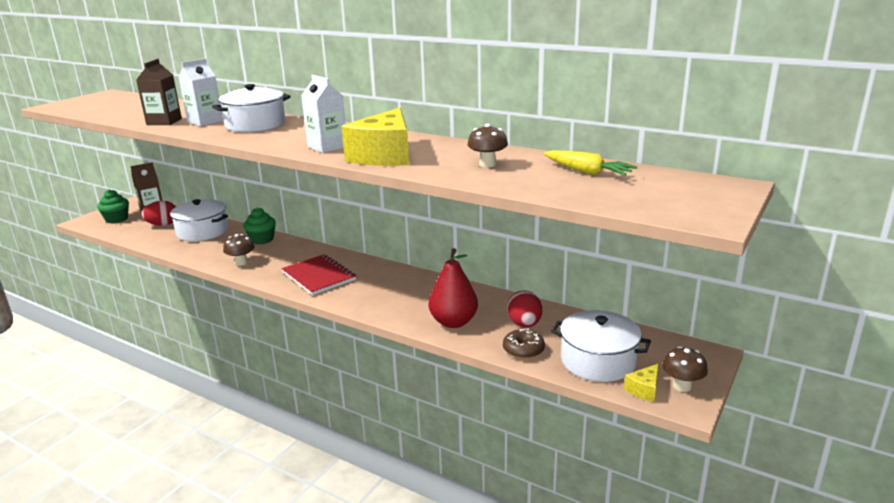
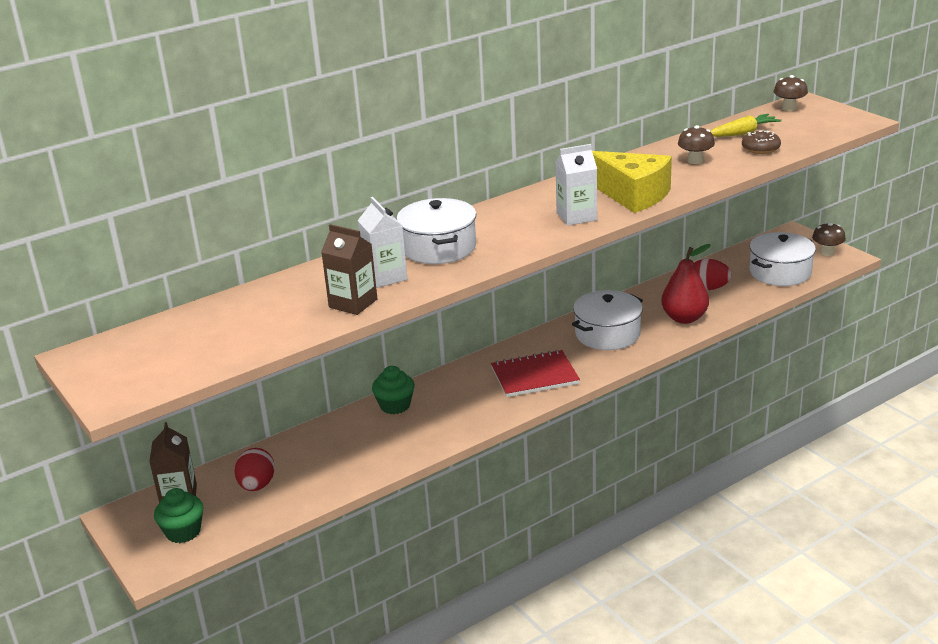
camera: 65 degrees left, 5 degrees up
white pot [170,199,228,241] -> white pot moved to [572,290,643,350]
brown mushroom [223,234,255,266] -> brown mushroom moved to [773,75,808,111]
brown donut [503,328,545,359] -> brown donut moved to [742,130,781,154]
yellow cheese [624,364,659,402] -> none

